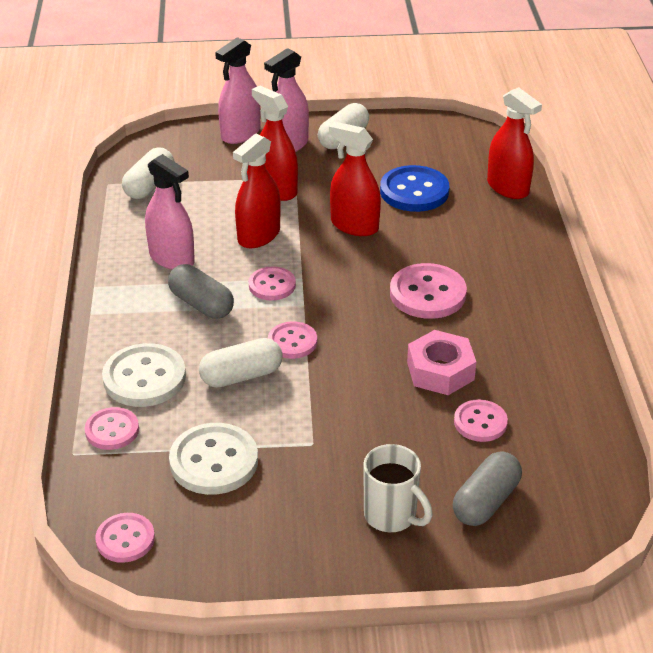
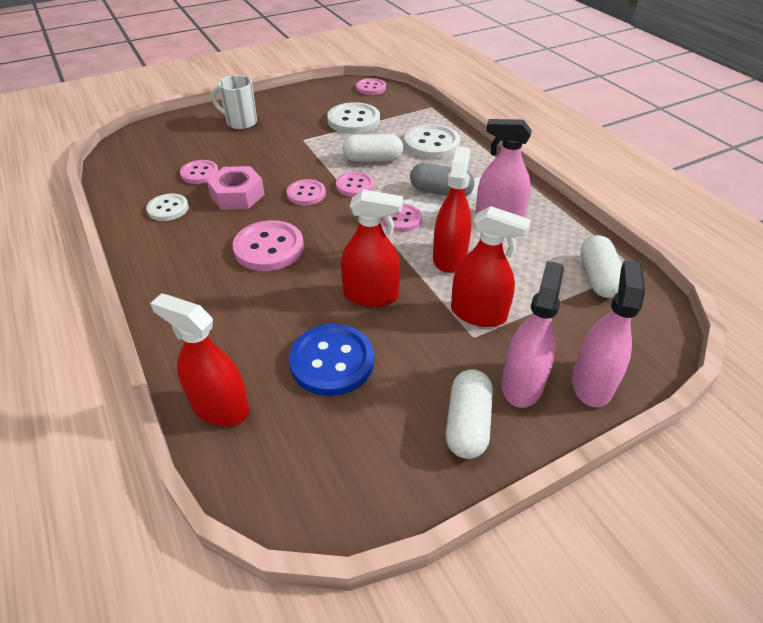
camera: 155 degrees right, 5 degrees up
pink button [85,407,139,450] -> pink button moved to [287,179,326,205]
white capsule [199,338,283,388] -> white capsule turned 45 degrees clockwise [342,134,403,162]
grey capsule [453,451,522,526] -> none
none -> white button [146,193,189,221]

